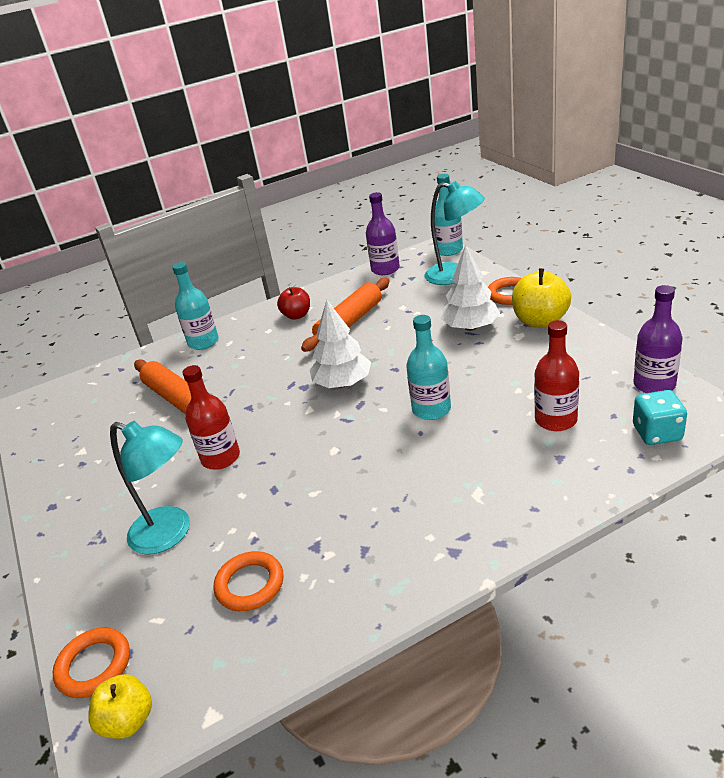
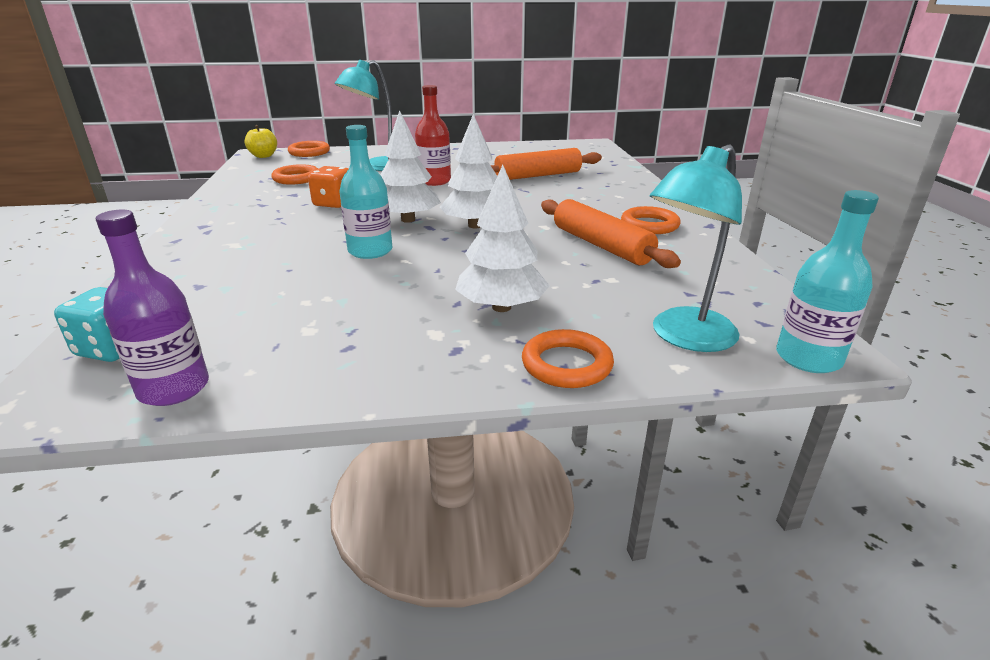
camera: 105 degrees right, 5 degrees down
turquoise bottle [172,262,219,350] -> none
red apple [277,287,310,320] -> orange ring [621,206,681,234]
purple bottle [366,192,400,275] -> none
yellow apple [512,268,571,328] -> none
red bottle [534,320,579,431] -> none
none -> orange dice [308,166,349,208]
none -> white tree [380,111,441,223]

